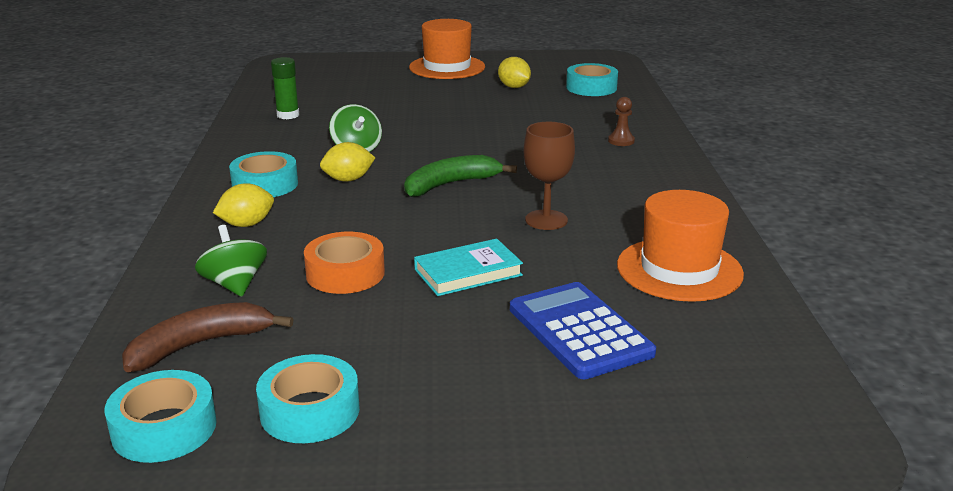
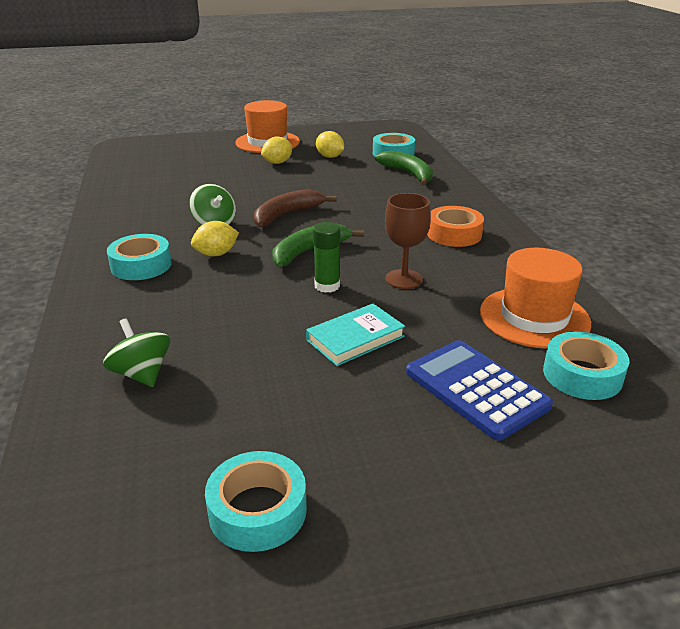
camera: 10 degrees left, 5 degrees up
turquoise tape [105,370,217,463] -> turquoise tape moved to [543,331,629,400]
brown banana [122,302,294,372] -> brown banana moved to [254,189,337,227]
yellow lemon [213,183,274,227] -> yellow lemon moved to [261,136,293,164]
green glue stick [271,57,299,119] -> green glue stick moved to [313,222,340,293]
orange tape [304,232,385,294] -> orange tape moved to [427,206,484,247]
brown pawn [608,97,635,146] -> none
none -> green banana [375,150,433,186]

